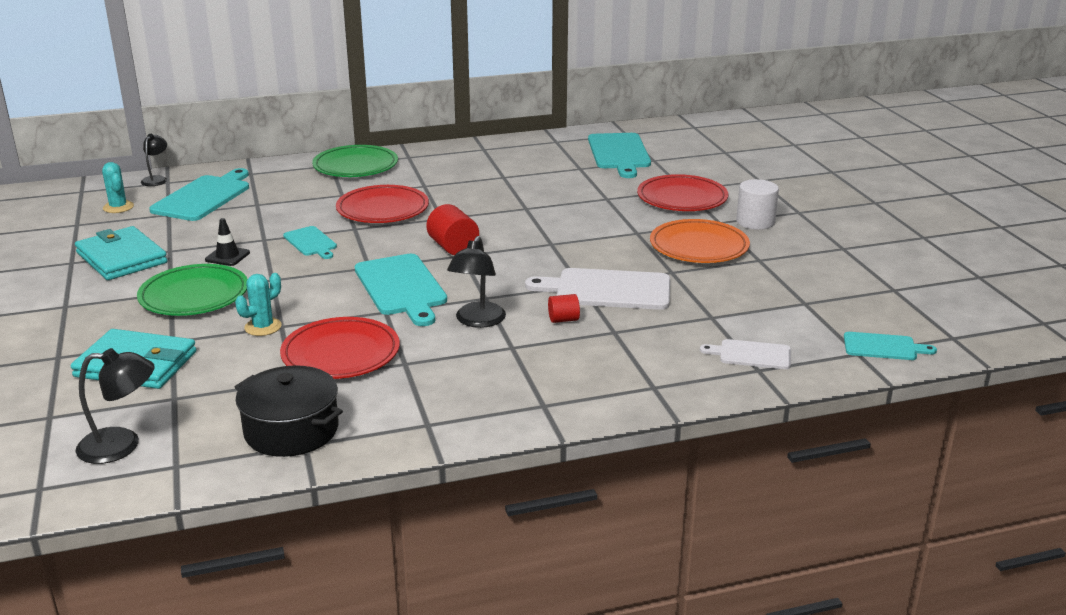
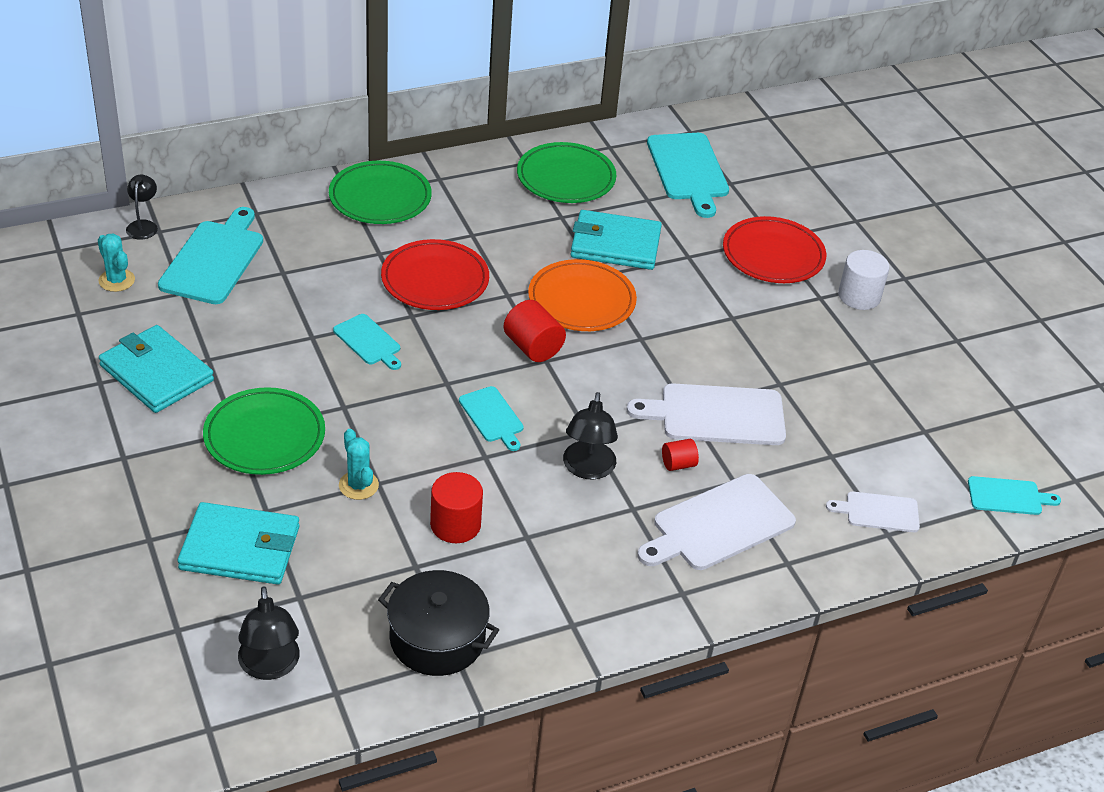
camera: 10 degrees left, 15 degrees up
black lamp [75,348,155,464] -> black lamp turned 90 degrees clockwise [238,586,300,680]
black traffic cone [205,218,250,266] -> none
turquoise cactus [235,273,282,336] -> turquoise cactus turned 60 degrees counterclockwise [339,429,379,500]
red plate [280,317,400,379] -> red cylinder [430,472,483,543]
turquoise cutting board [355,254,447,326] -> turquoise cutting board [459,386,524,451], size x0.56
orange plate [650,219,750,263] -> orange plate moved to [528,259,637,331]
none -> green plate [517,142,616,203]
none -> turquoise wallet [571,210,662,270]
none -> white cutting board [638,474,796,570]

